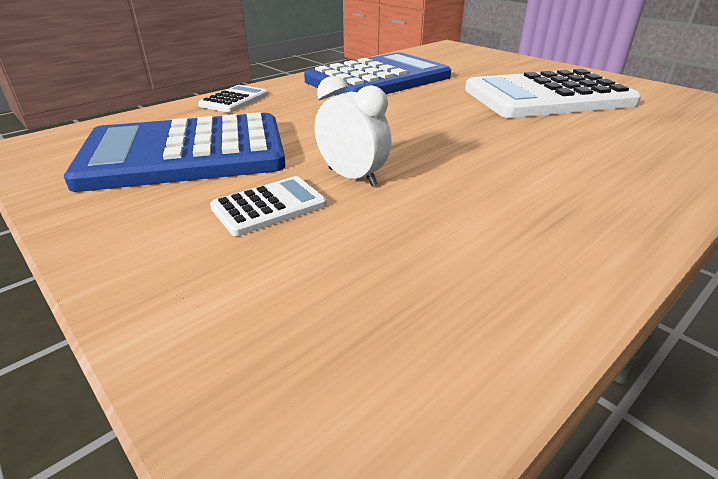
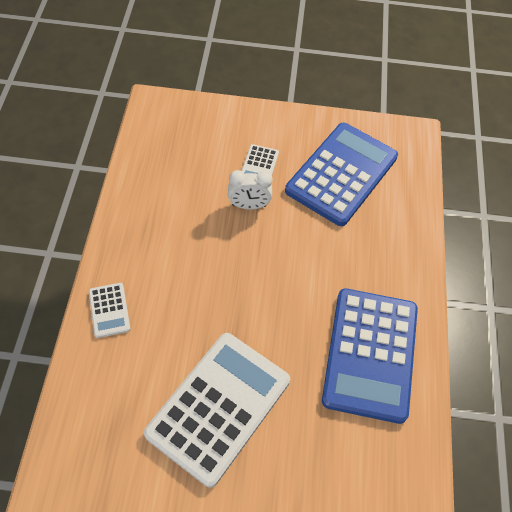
camera: 135 degrees right, 25 degrees up
white calculator [198,85,268,113] -> white calculator moved to [89,283,131,338]

